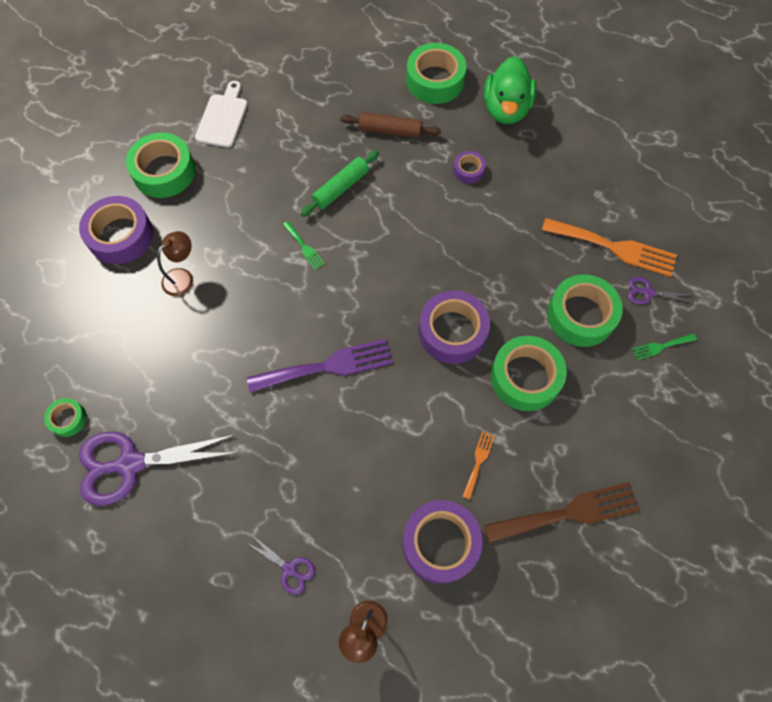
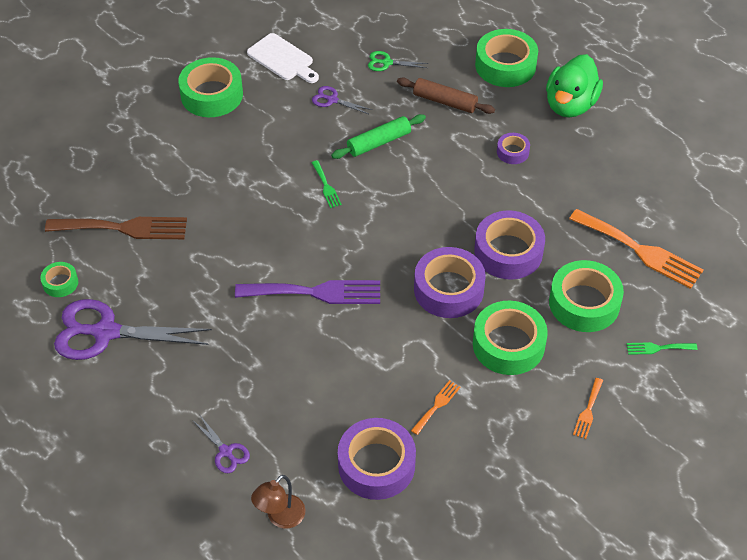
camera: 15 degrees right, 15 degrees down
purple tape [79,196,153,264] -> purple tape moved to [474,210,545,279]
brown lamp [157,231,193,296] -> none
white cutting board [195,81,247,147] -> white cutting board turned 105 degrees clockwise [247,33,319,83]
brown fork [484,482,640,543] -> brown fork moved to [45,217,187,239]
purple scissors [628,277,695,305] -> purple scissors moved to [312,86,372,114]
none -> green scissors [368,51,428,71]
none -> orange fork [573,378,603,439]

